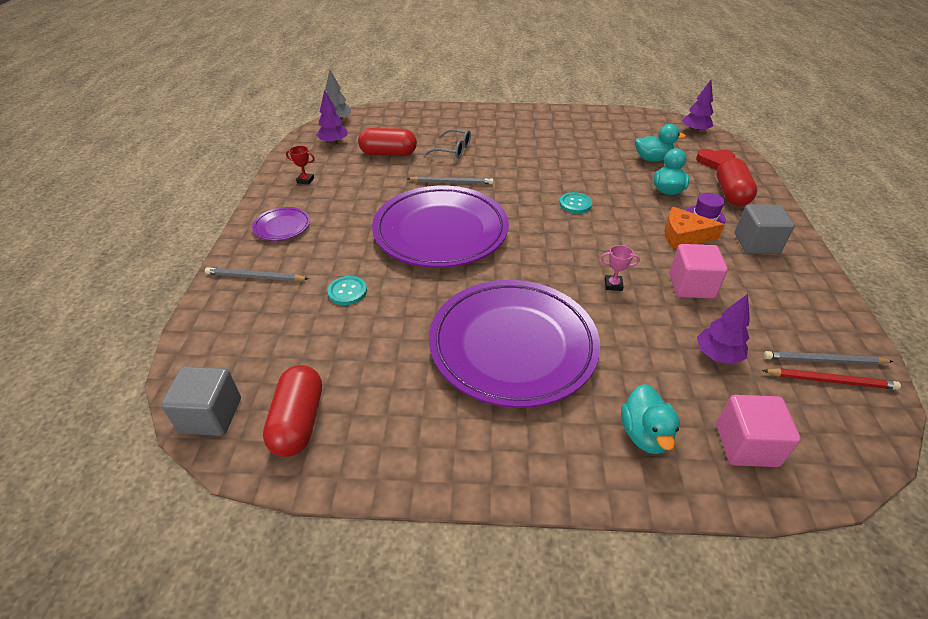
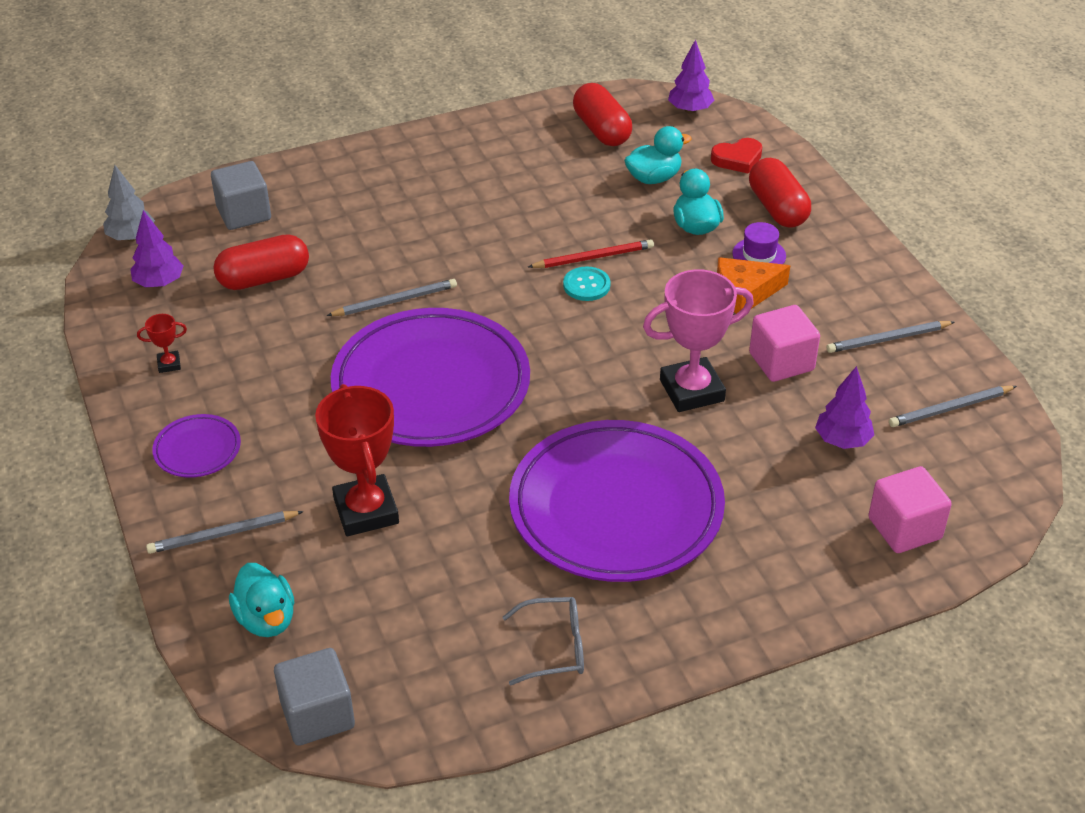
camera: 25 degrees left, 0 degrees up
red capsule [263,365,322,457] -> red capsule moved to [573,83,632,146]
turquoise button [327,276,367,305] -> red trophy [315,384,399,536]
grey glasses [424,129,471,158] -> grey glasses moved to [503,597,584,685]
pink trophy [600,245,640,291] -> pink trophy [643,269,754,412], size x2.31
turquoise duck [621,384,680,454] -> turquoise duck moved to [229,563,294,637]
grey cube [735,204,795,254] -> grey cube moved to [211,161,271,230]
red pencil [762,368,901,390] -> red pencil moved to [528,239,654,268]
none -> grey pencil [827,321,955,353]

